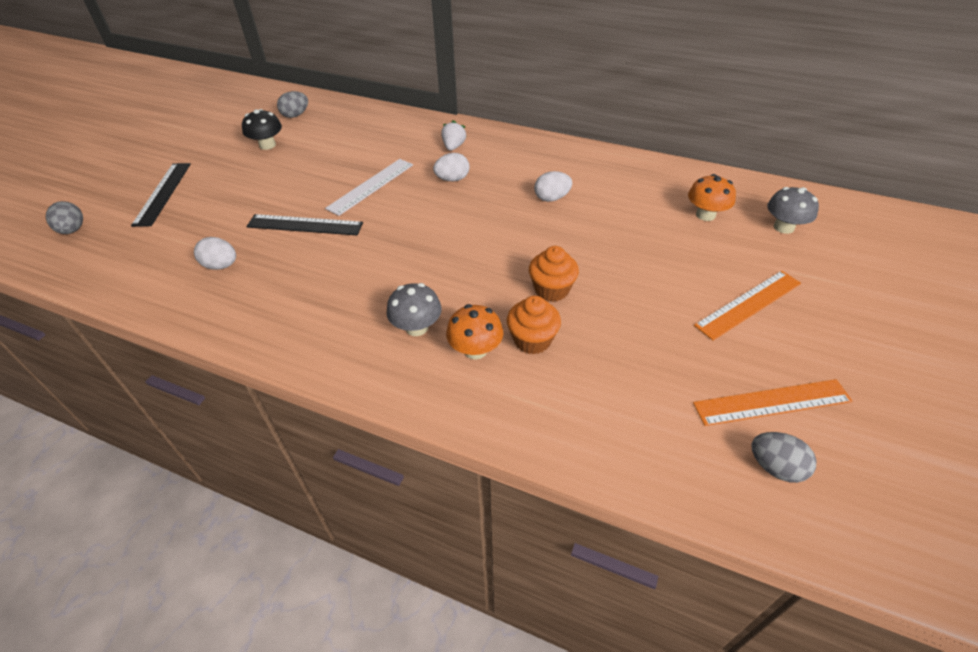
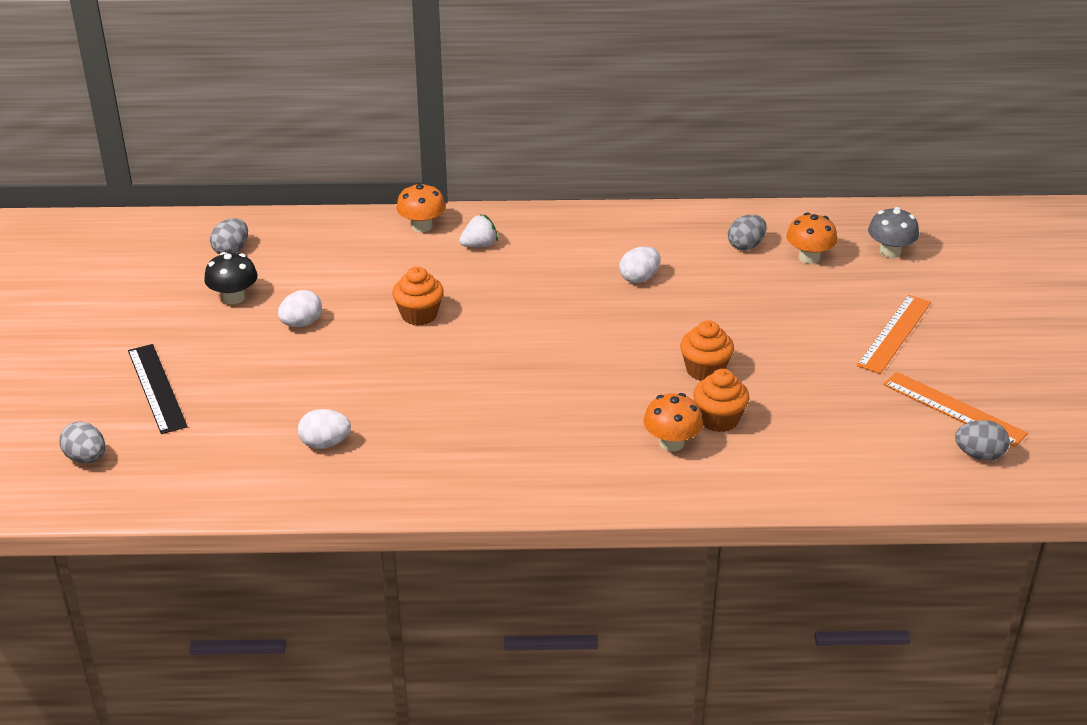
camera: 25 degrees left, 10 degrees down
black ruler [246,214,363,235] -> none
white ruler [325,159,413,216] -> orange cupcake [392,267,444,326]
grey mushroom [386,283,442,336] -> none
white egg [433,153,470,182] -> white egg moved to [278,290,322,327]
white strawberry [441,120,467,151] -> white strawberry turned 75 degrees clockwise [459,214,498,247]
orange ruler [693,379,852,426] -> orange ruler turned 75 degrees clockwise [883,372,1028,447]
none -> orange mushroom [396,183,446,232]
none -> grey egg [728,215,767,250]

